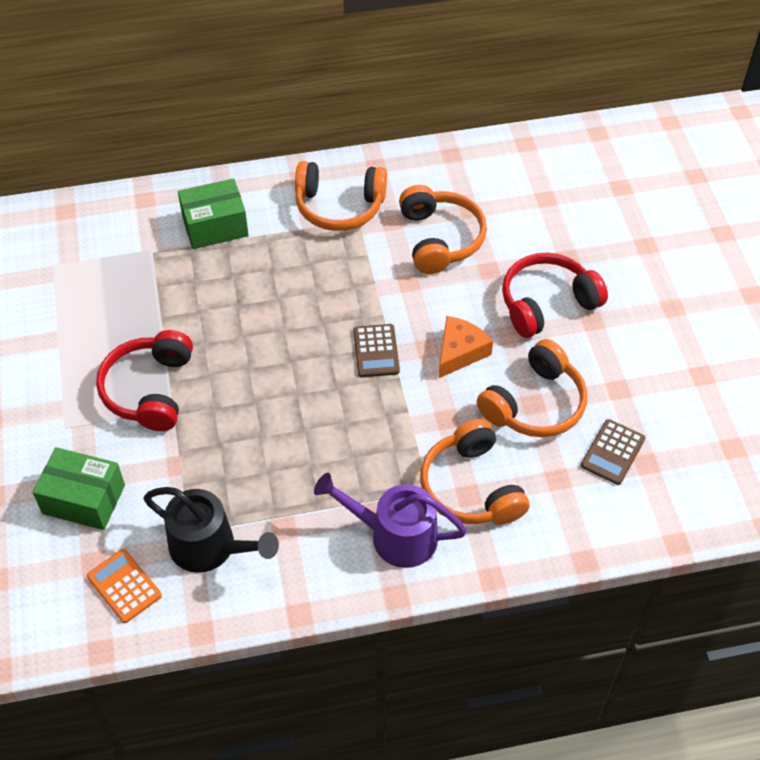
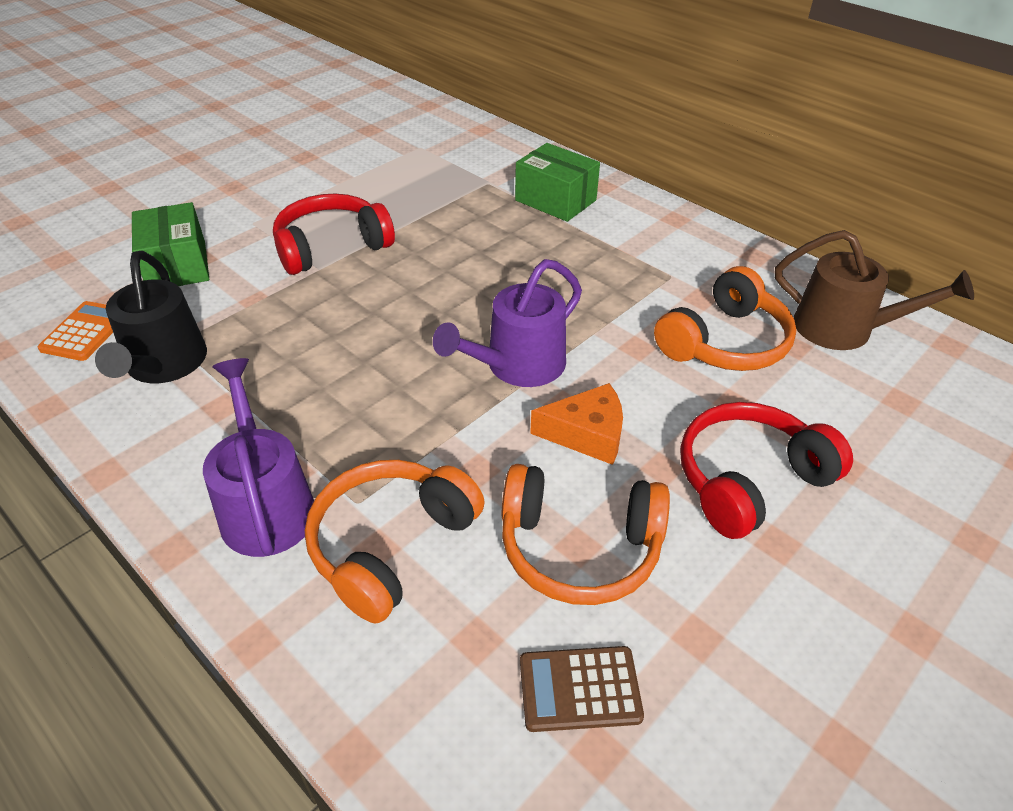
camera: 55 degrees right, 10 degrees down
orange headphones [295,161,387,231] -> none
brown calculator [353,324,400,377] -> purple watering can [433,259,582,387]
red headphones [502,252,608,338] -> red headphones turned 60 degrees counterclockwise [680,402,853,539]
none -> brown watering can [775,230,974,350]

